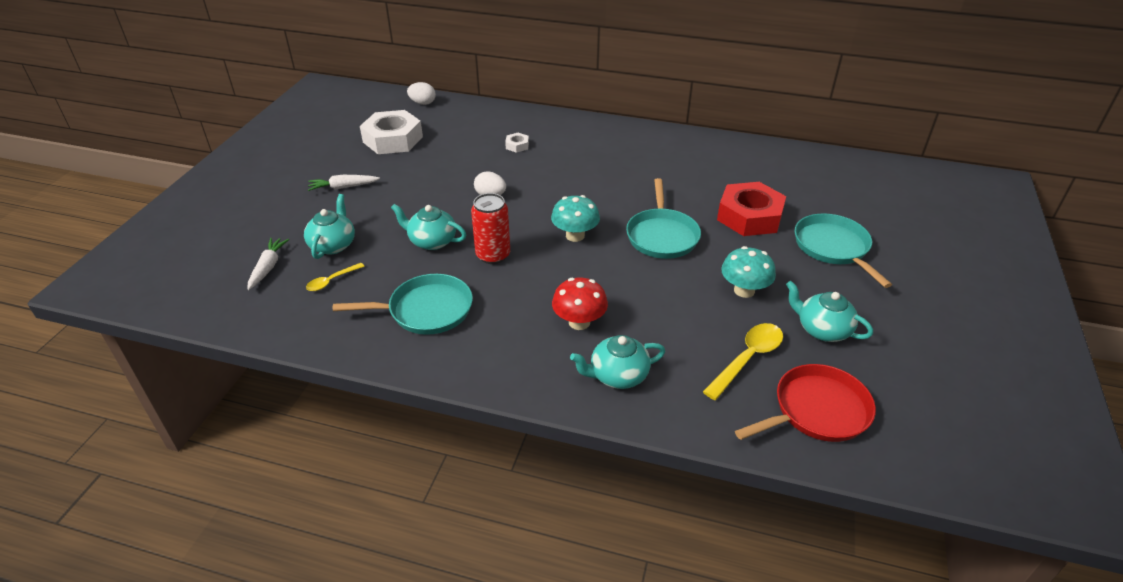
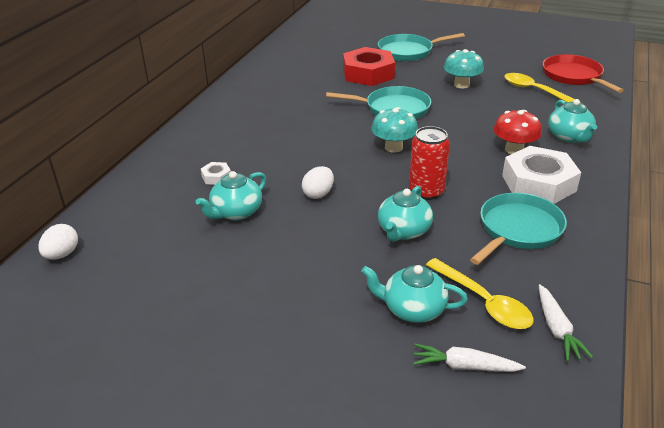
camera: 85 degrees left, 5 degrees down
yellow spoon [306,263,365,291] -> yellow spoon [426,258,534,329], size x1.73
white carrot [308,175,380,191] -> white carrot moved to [539,284,593,361]
turquoise pan [333,274,473,335] -> turquoise pan turned 45 degrees clockwise [470,193,567,265]
white nut [360,110,423,154] -> white nut moved to [502,146,581,204]
turquoise teapot [786,281,873,342] -> turquoise teapot moved to [196,171,266,220]

